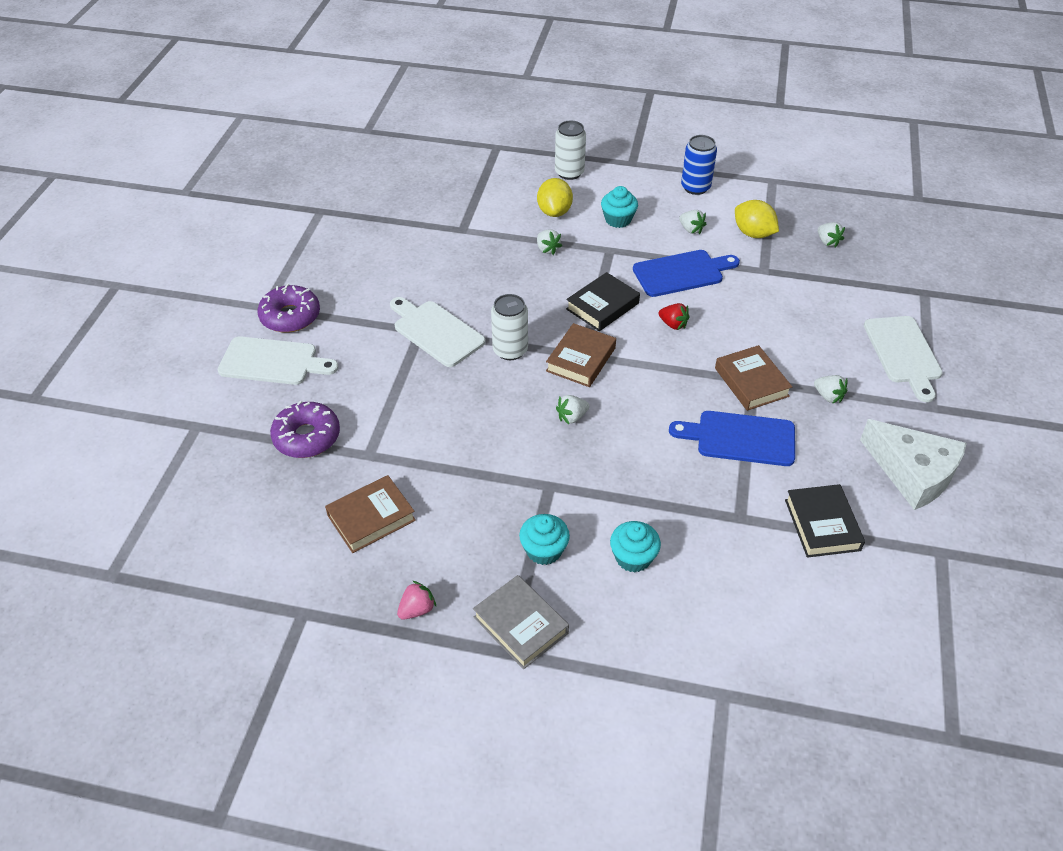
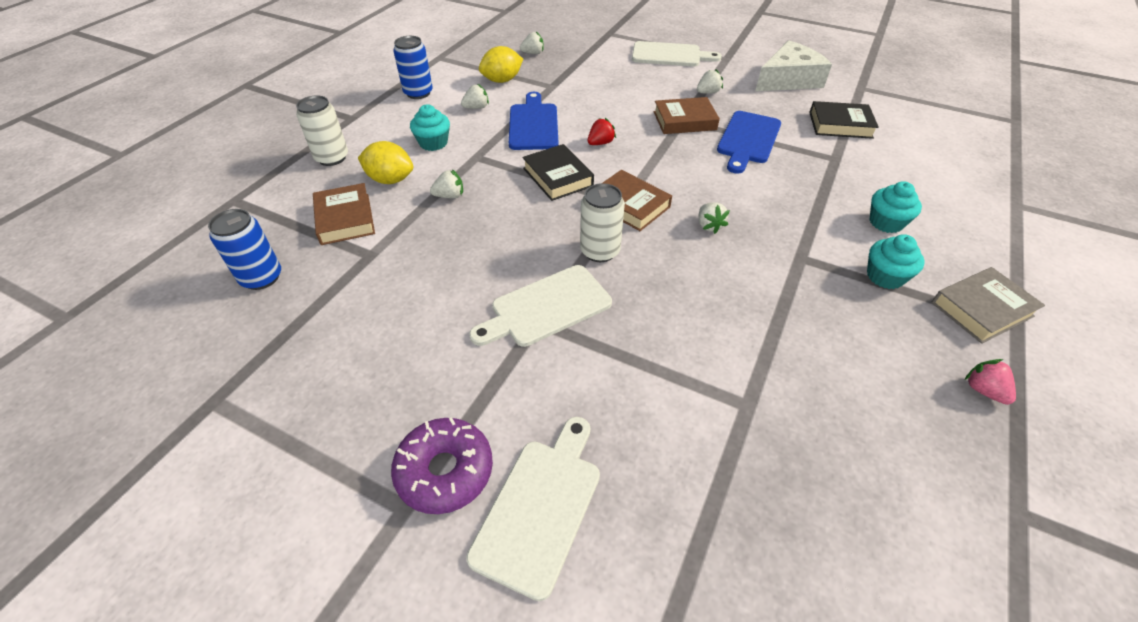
camera: 75 degrees left, 0 degrees up
purple donut [270,400,340,458] -> none
brown book [325,475,416,553] -> brown book moved to [313,183,375,245]
none -> blue can [208,209,281,290]

